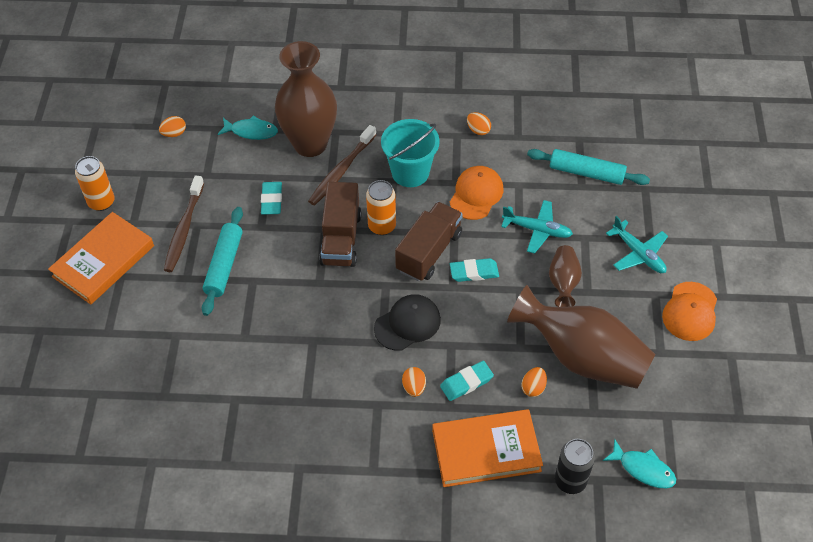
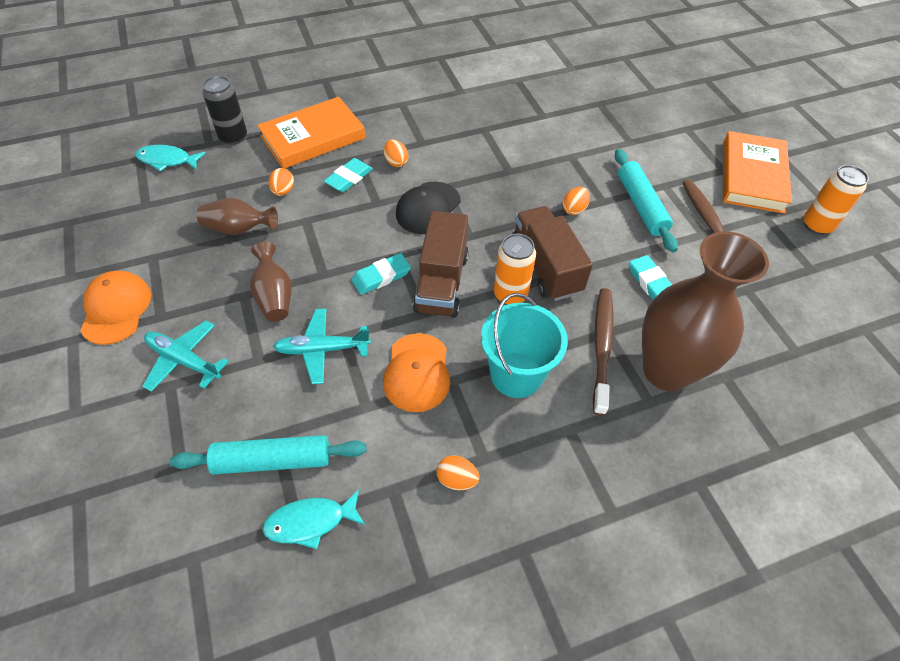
camera: 155 degrees right, 0 degrees up
orange egg [159,116,186,137] -> orange egg moved to [563,187,590,215]
turquoise fish [218,116,278,140] -> turquoise fish moved to [262,489,365,549]
brown vase [507,285,655,389] -> brown vase [197,198,278,235], size x0.49

